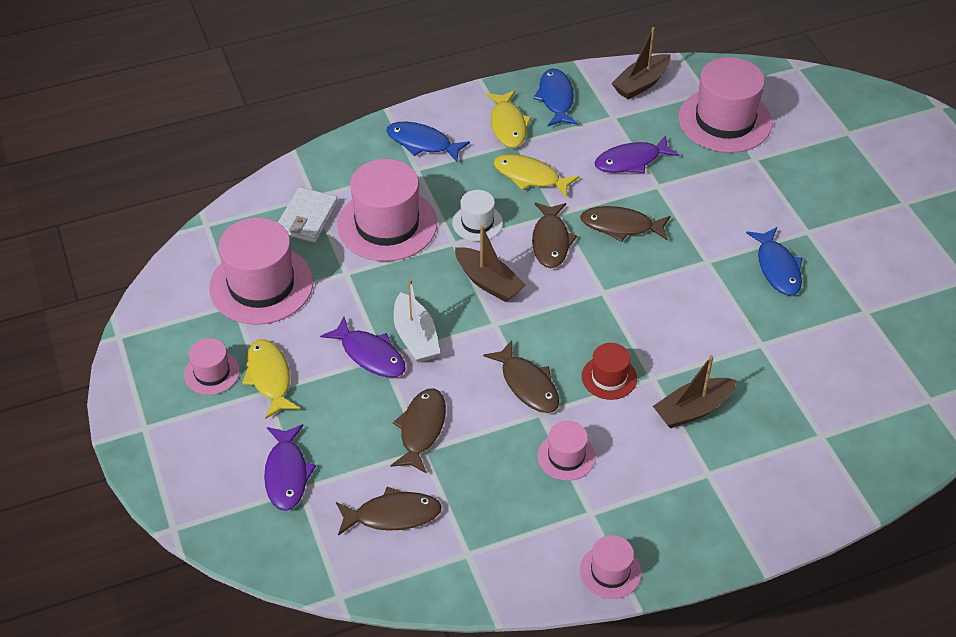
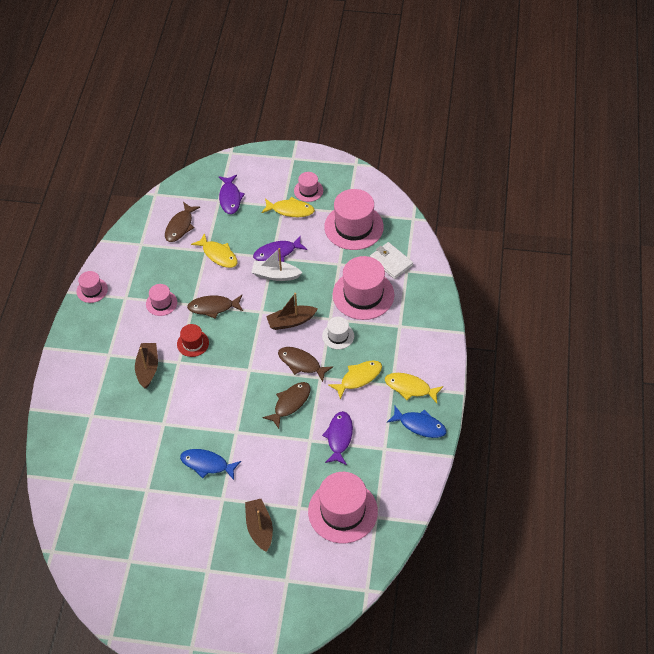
camera: 120 degrees right, 5 degrees up
purple fish [264,424,316,511] -> purple fish turned 120 degrees counterclockwise [218,175,245,214]
blue fish [386,122,470,162] -> none
brown fish [391,388,446,474] -> yellow fish [191,233,238,268]
brown boat [611,27,670,100] -> brown boat moved to [245,499,273,552]

